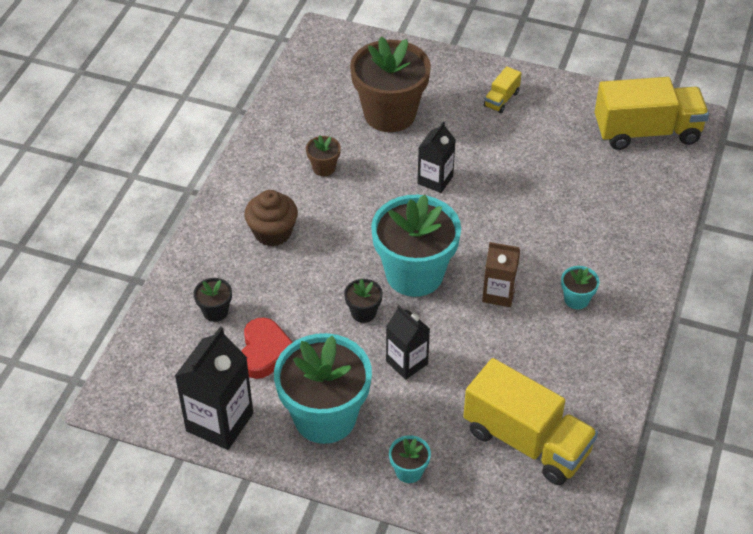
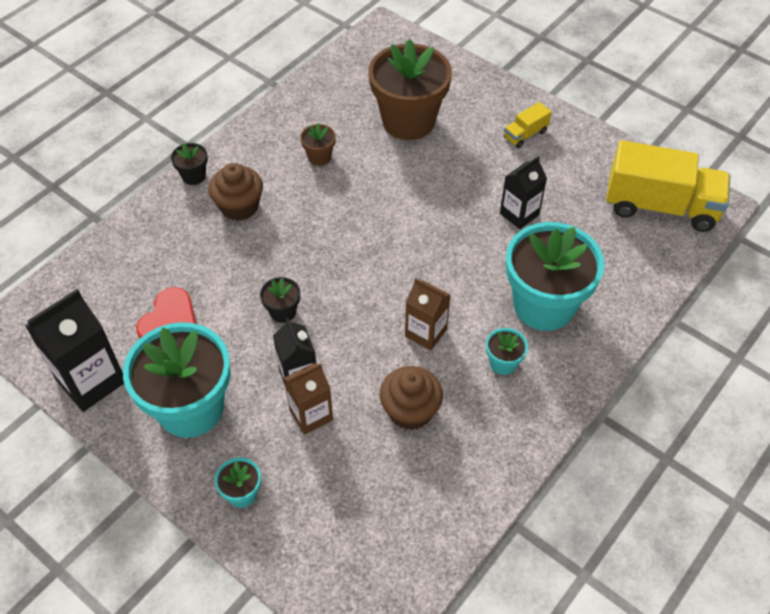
camera: 20 degrees right, 5 degrees up
black flower pot [194,278,232,322] -> black flower pot moved to [171,143,208,185]
turquoise flower pot [371,194,461,297] -> turquoise flower pot moved to [506,222,605,331]
black carton [417,121,456,193] -> black carton moved to [500,156,547,229]
yellow truck [463,358,598,485] -> none
none -> brown carton [284,363,333,435]
none -> brown cupcake [380,366,443,430]

